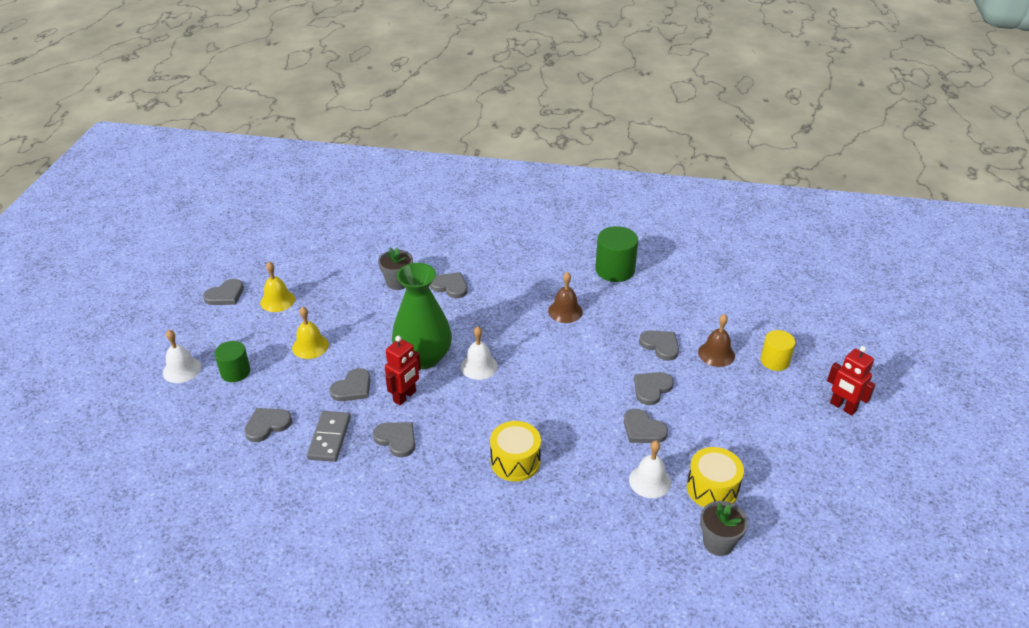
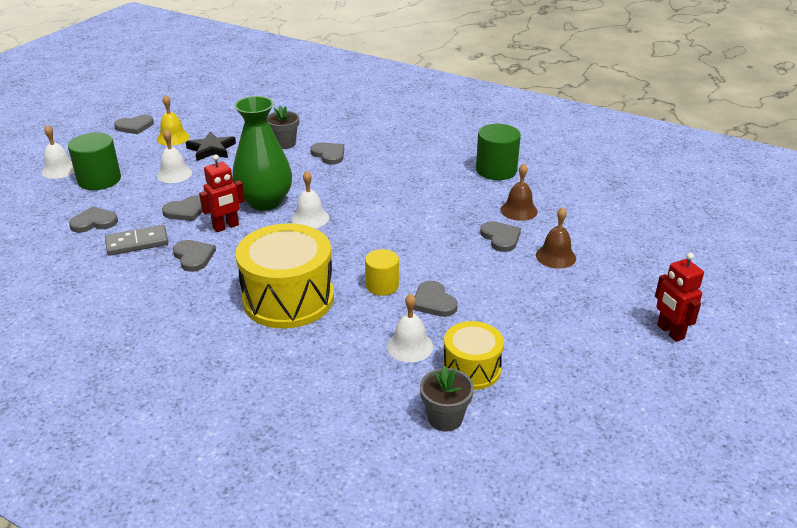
camera: 20 degrees right, 5 degrees down
green cylinder [215,341,250,382] -> green cylinder [68,132,121,190], size x1.53
yellow bell [292,306,329,359] -> white bell [157,129,192,183]
grey domino [307,411,351,462] -> grey domino turned 45 degrees clockwise [105,225,169,256]
yellow drum [490,421,541,482] -> yellow drum [236,223,334,328], size x1.74
brown bell [548,272,583,323] -> brown bell moved to [501,163,538,221]
grey heart [634,372,674,405] -> none
yellow cylinder [760,330,796,371] -> yellow cylinder moved to [365,249,399,296]
none -> black star [186,132,236,161]

